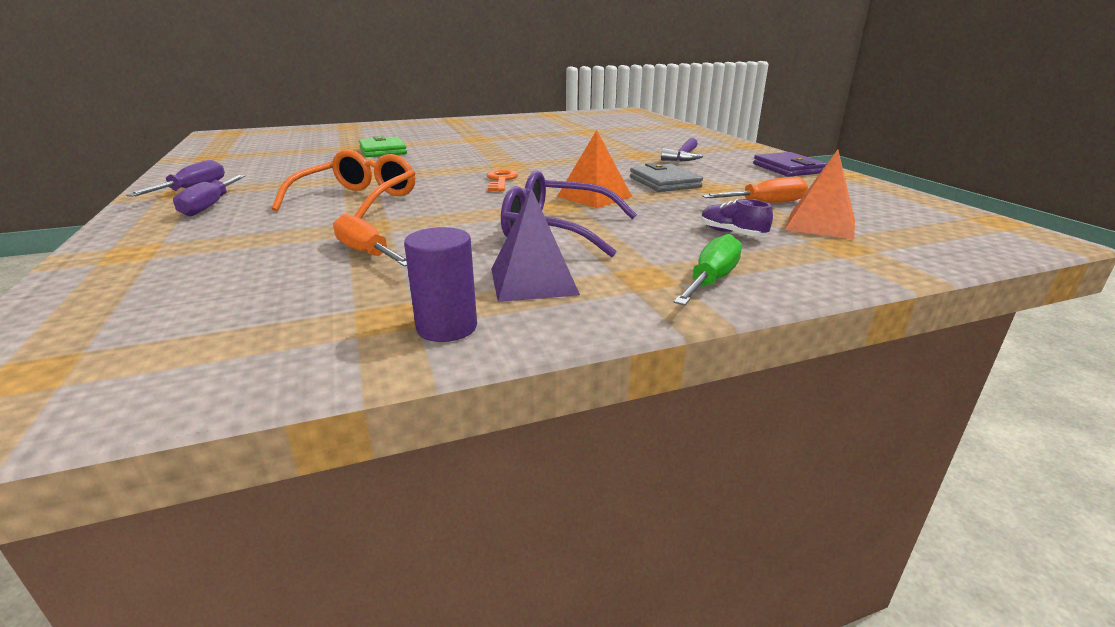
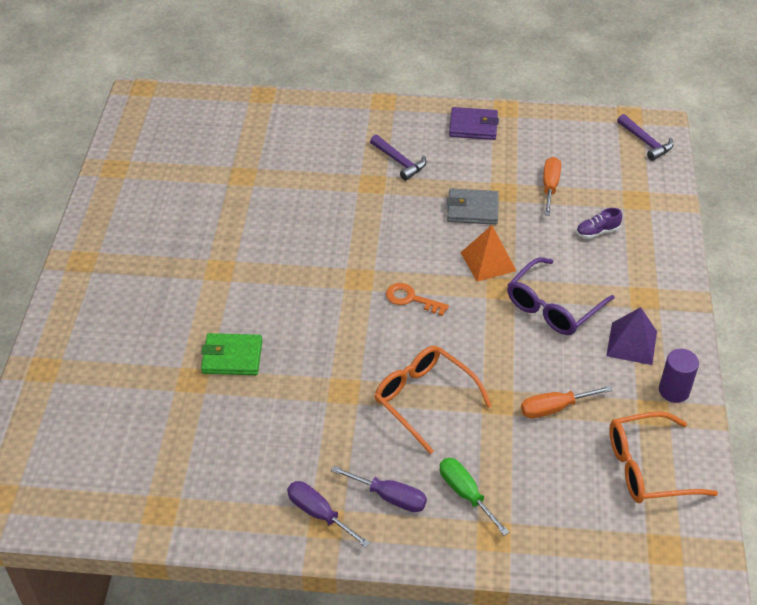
camera: 65 degrees left, 20 degrees up
green screwdriver [673,234,742,305] -> green screwdriver moved to [440,458,509,536]
orange pyramid [785,150,855,239] -> none
none -> orange glasses [609,411,718,503]
none -> purple hammer [617,114,673,161]

